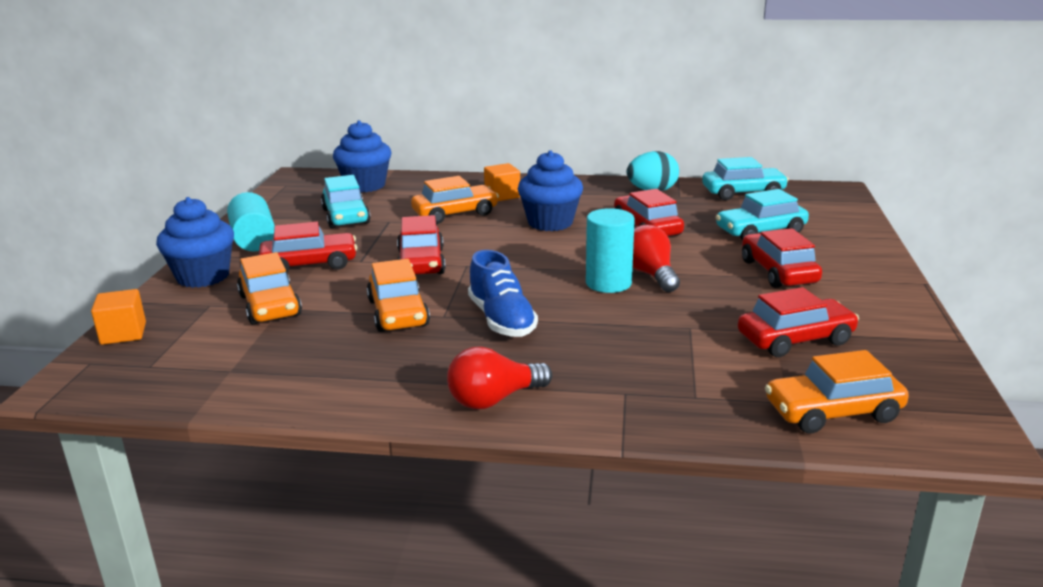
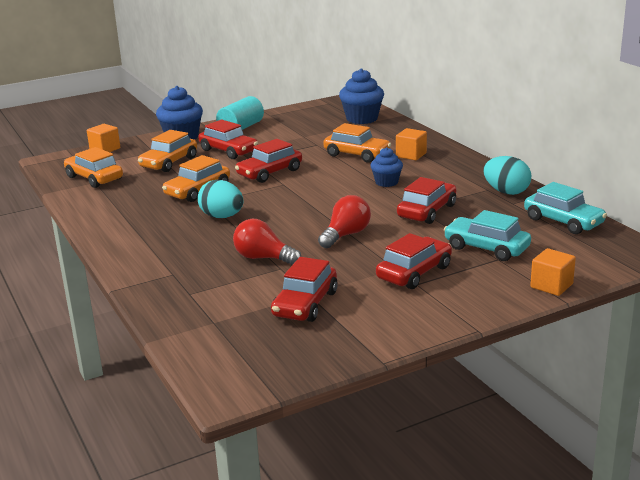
camera: 55 degrees right, 0 degrees up
turquoise car [321,175,371,228] -> none
red light bulb [447,346,552,409] -> red light bulb moved to [233,219,301,265]
blue shoe [468,250,538,337] -> turquoise egg [198,180,244,218]
blue cupcake [518,150,583,231] -> blue cupcake [370,147,403,187], size x0.61
turquoise cylinder [586,208,635,293] -> none
red car [738,287,859,357] -> red car turned 75 degrees clockwise [271,257,338,322]
orange car [765,350,909,433] -> orange car moved to [64,147,123,188]
none -> orange cube [530,248,576,296]

